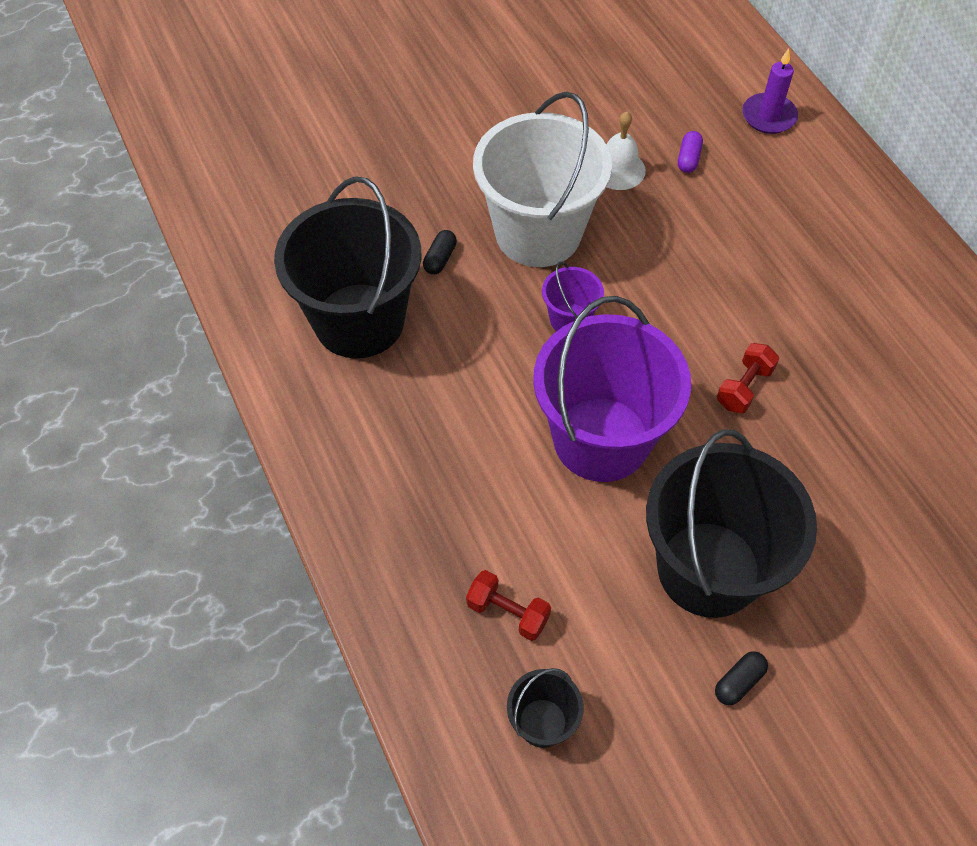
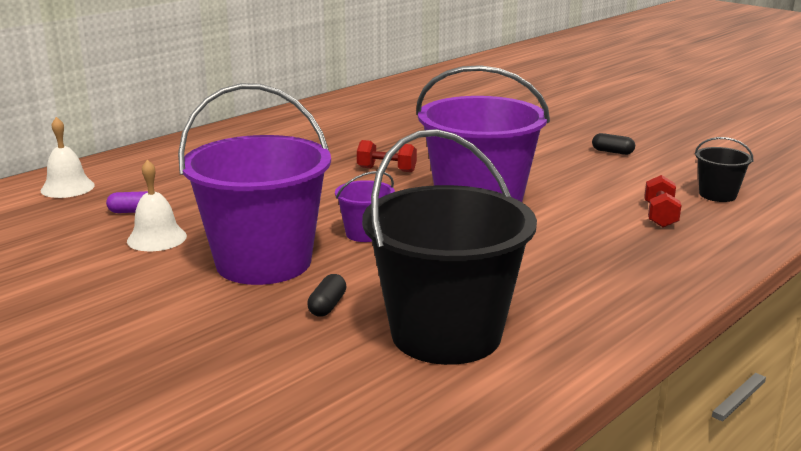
camera: 110 degrees left, 35 degrees down
black capsule [423,230,457,275] -> black capsule turned 75 degrees counterclockwise [307,274,347,317]
white bucket [473,92,612,267] -> purple bucket [178,83,331,285]
black bucket [646,430,817,618] -> none
purple candle [742,49,798,134] -> white bell [41,117,95,198]

